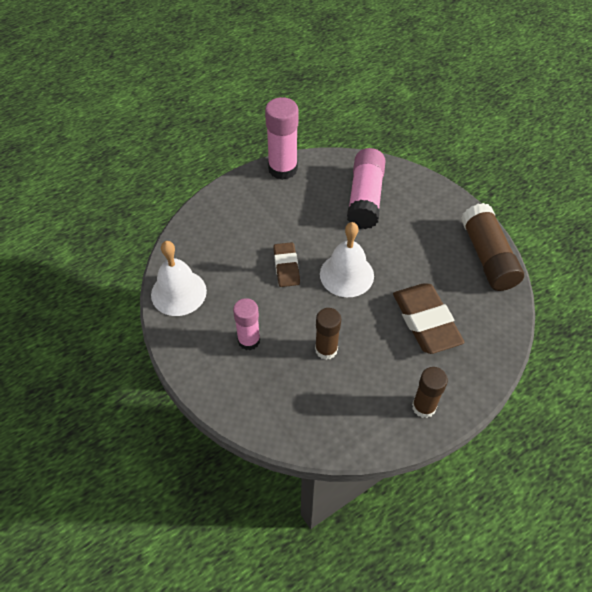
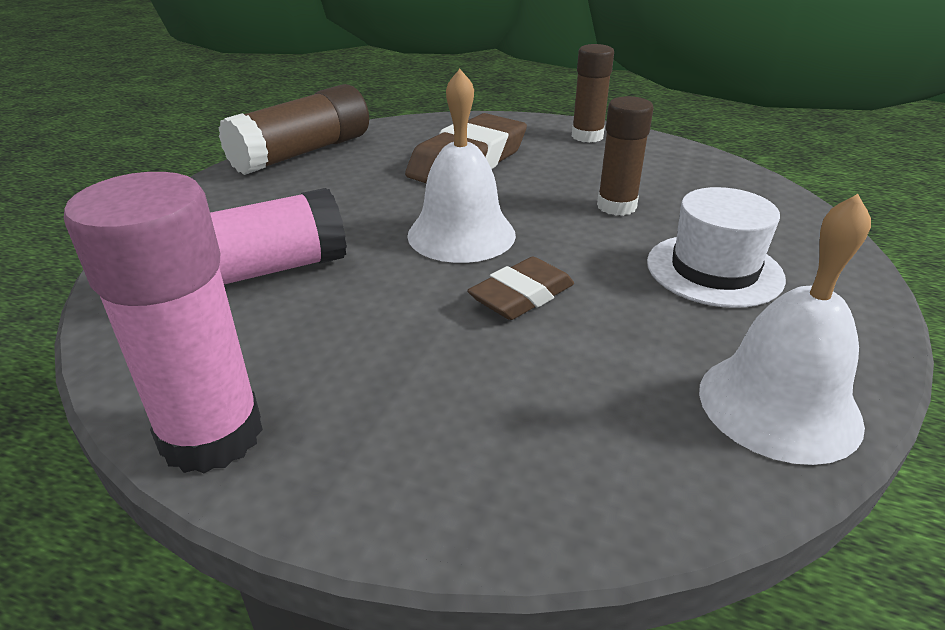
camera: 125 degrees left, 20 degrees down
pink glue stick [233,298,260,350] -> white hat [647,187,786,308]

